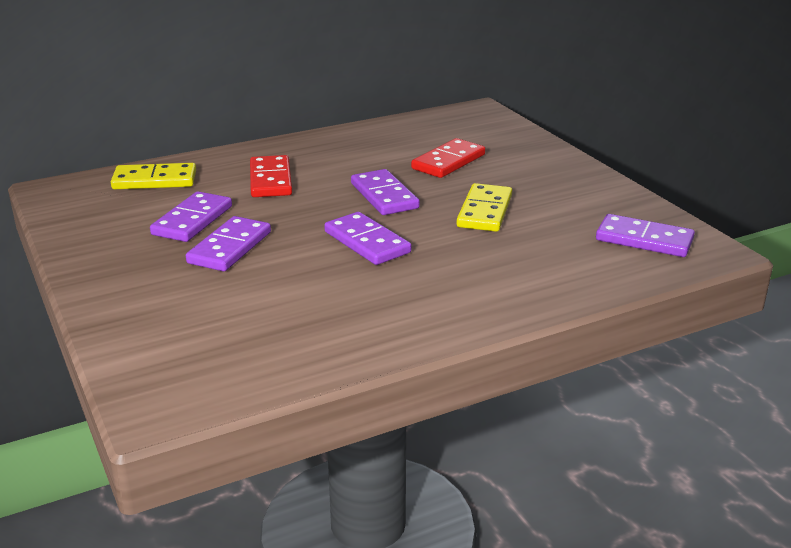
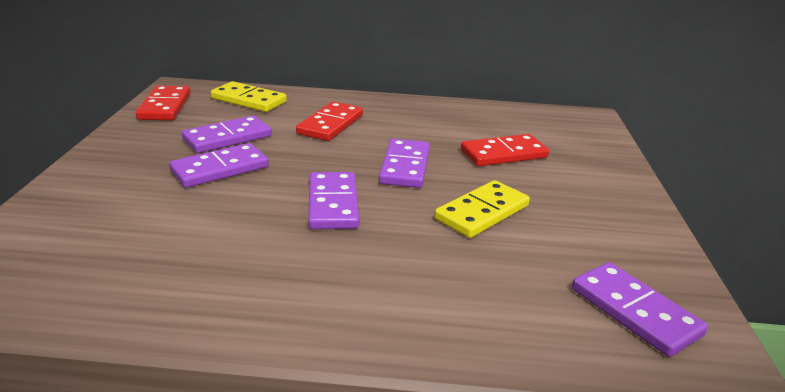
camera: 30 degrees right, 0 degrees up
none -> red domino [136,86,191,120]

